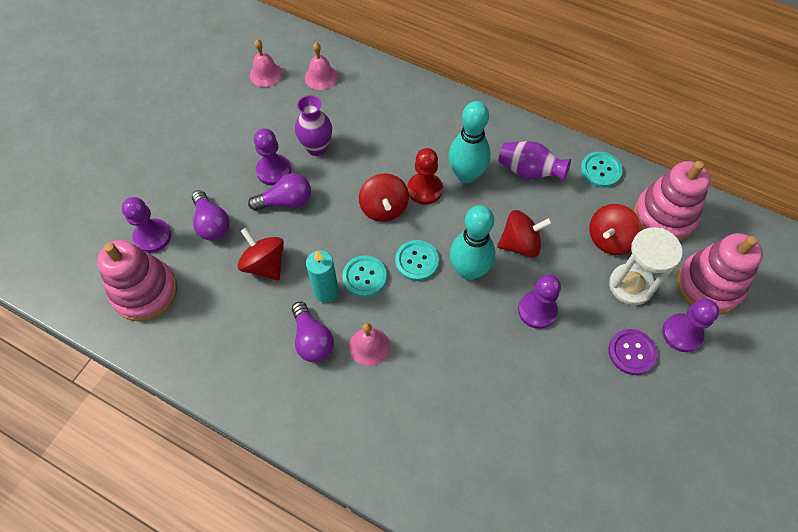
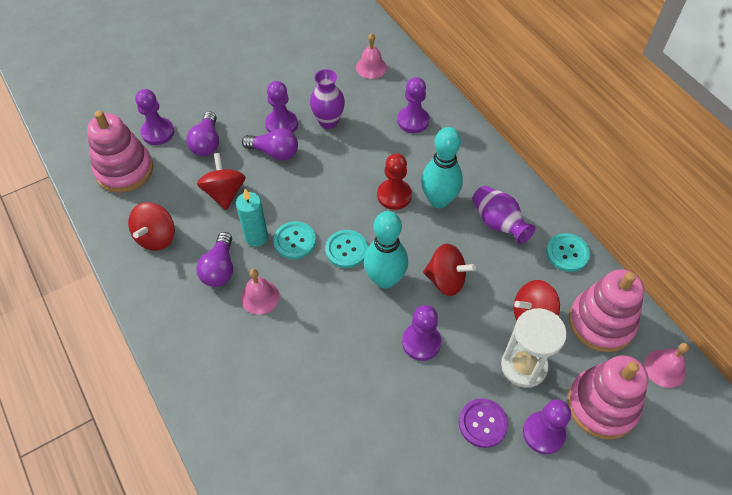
camera: 30 degrees right, 5 degrees down
pink bell [250,39,282,87] -> pink bell moved to [644,343,689,388]
red spinning top [359,173,409,222] -> red spinning top moved to [128,202,175,251]
none -> purple pawn [397,77,430,133]

